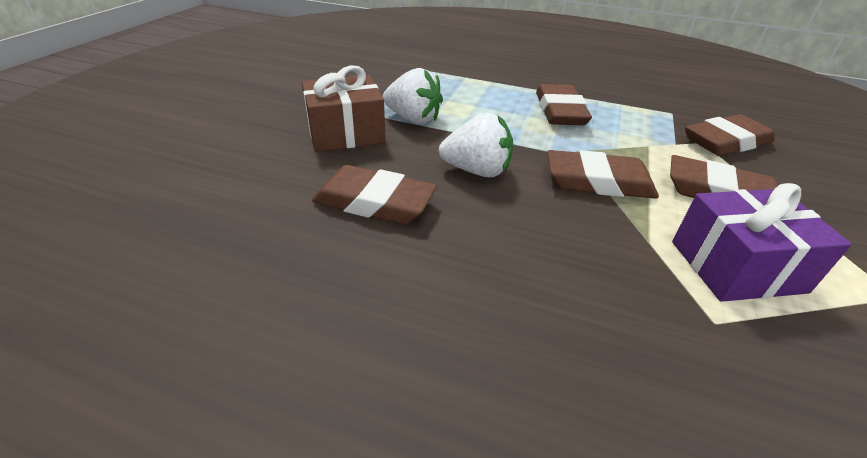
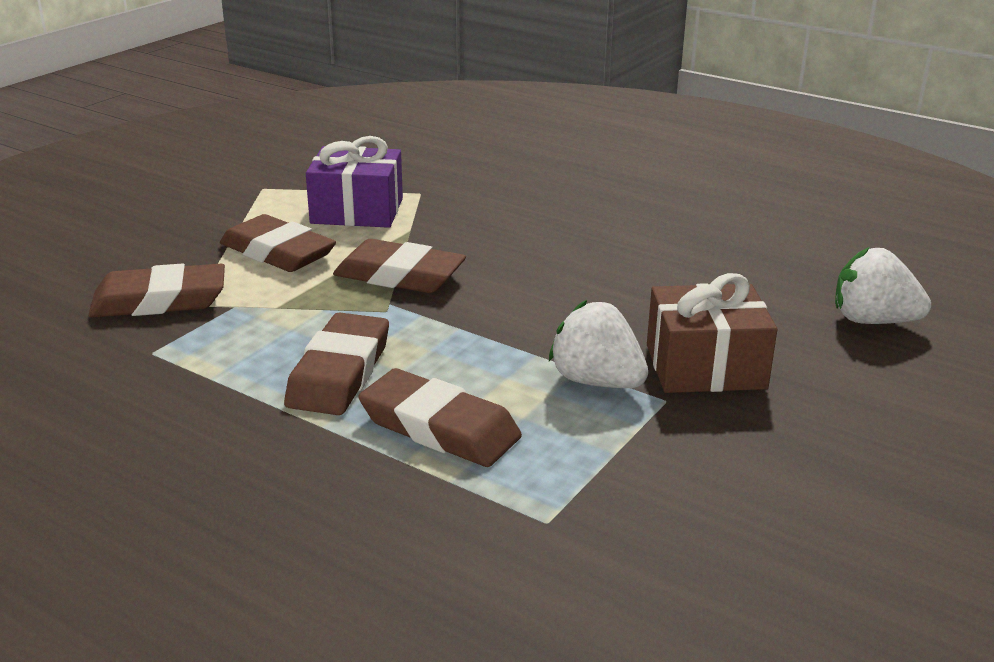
camera: 165 degrees left, 10 degrees down
brown eraser [312,165,437,224] -> brown eraser moved to [358,368,522,467]
white strawberry [439,113,513,178] -> white strawberry moved to [835,247,931,324]

